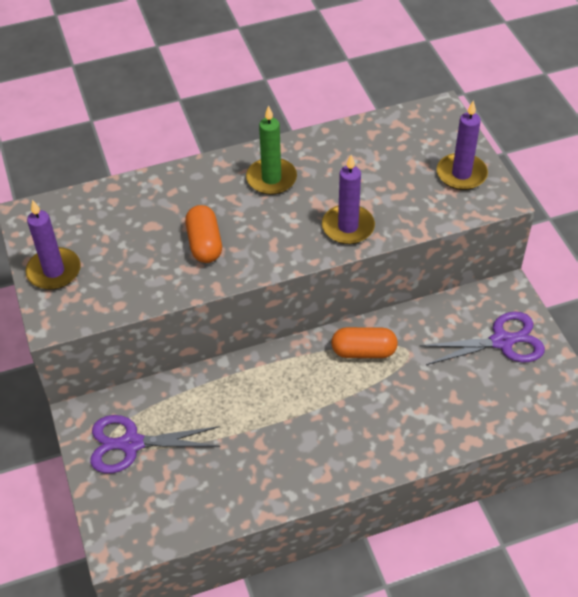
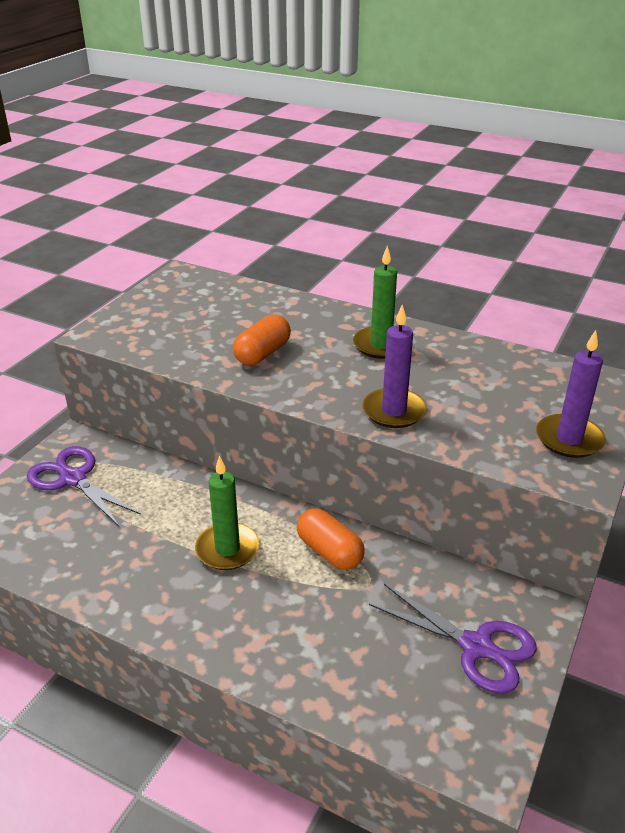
camera: 45 degrees right, 15 degrees down
purple candle [26,200,81,290] -> none
none -> green candle [195,456,260,570]

